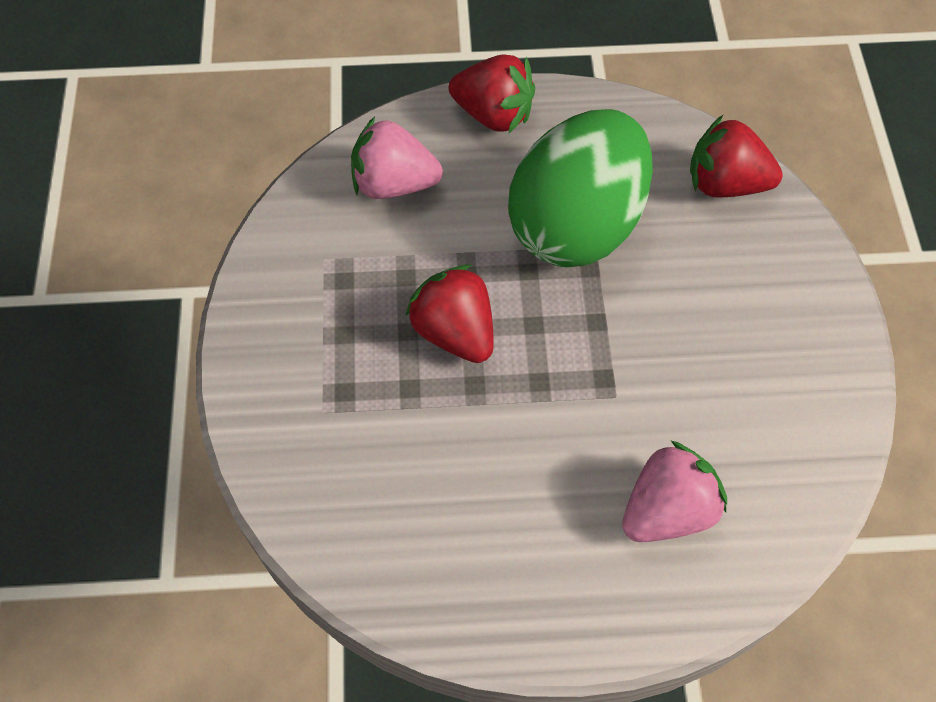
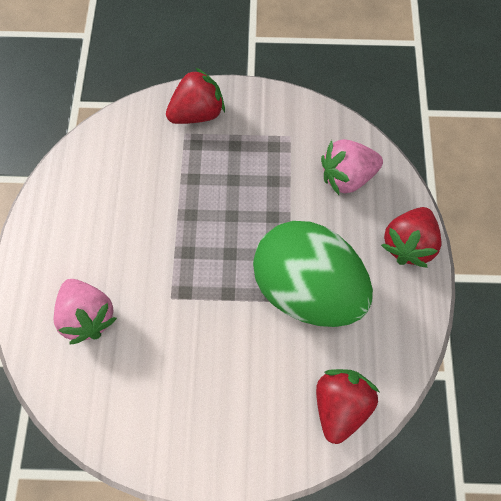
camera: 95 degrees right, 5 degrees up
pink strawberry [351,117,443,199] -> pink strawberry turned 120 degrees counterclockwise [321,139,383,195]
red strawberry [405,264,494,363] -> red strawberry moved to [166,68,225,124]

